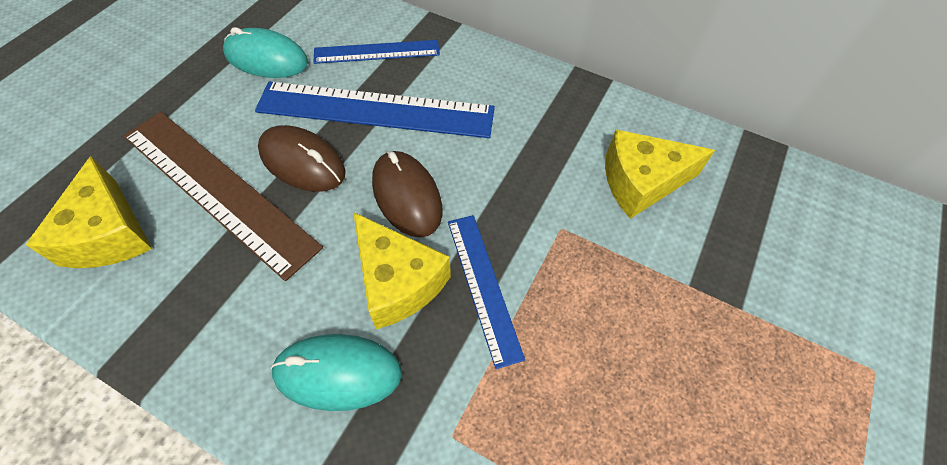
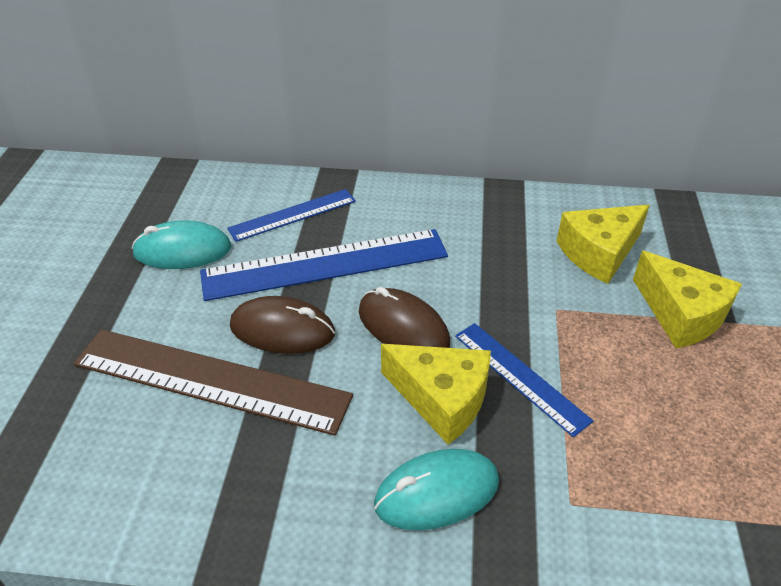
camera: 20 degrees left, 15 degrees down
yellow cheese [26,156,152,268] -> yellow cheese moved to [633,251,742,348]

